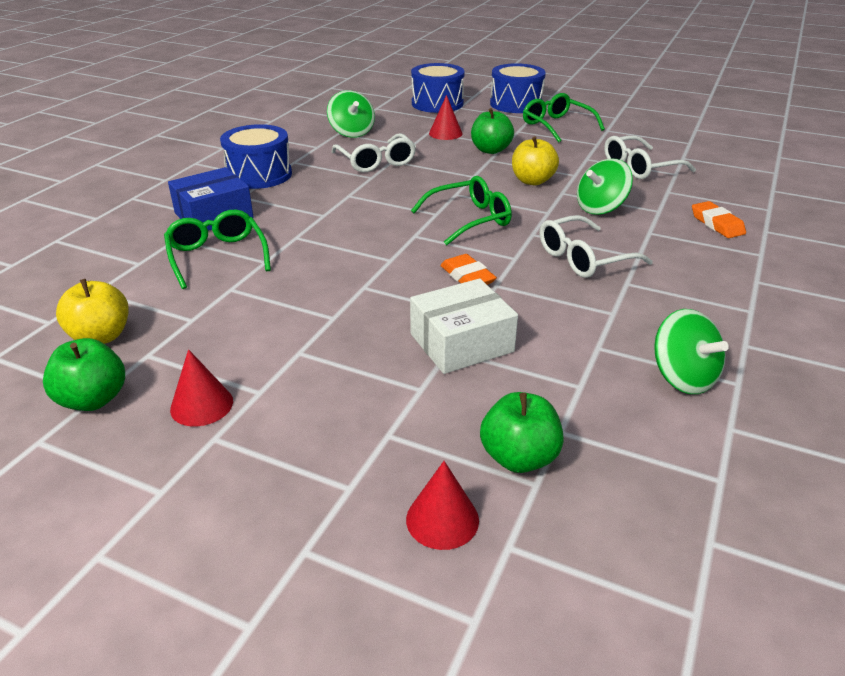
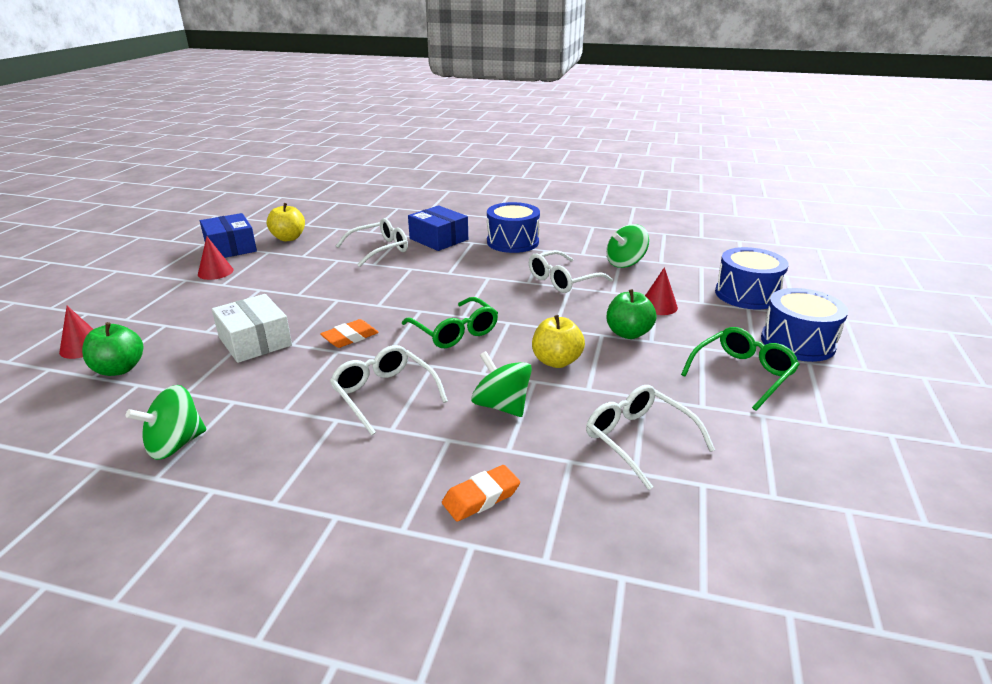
camera: 80 degrees right, 5 degrees down
green apple [43,338,125,411] -> blue box [200,213,257,258]
green glasses [164,210,271,289] -> white glasses [336,218,408,267]

